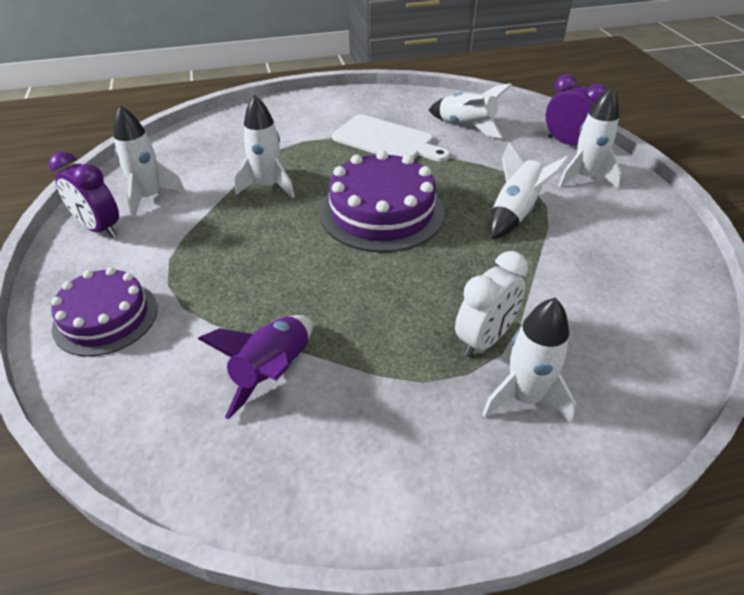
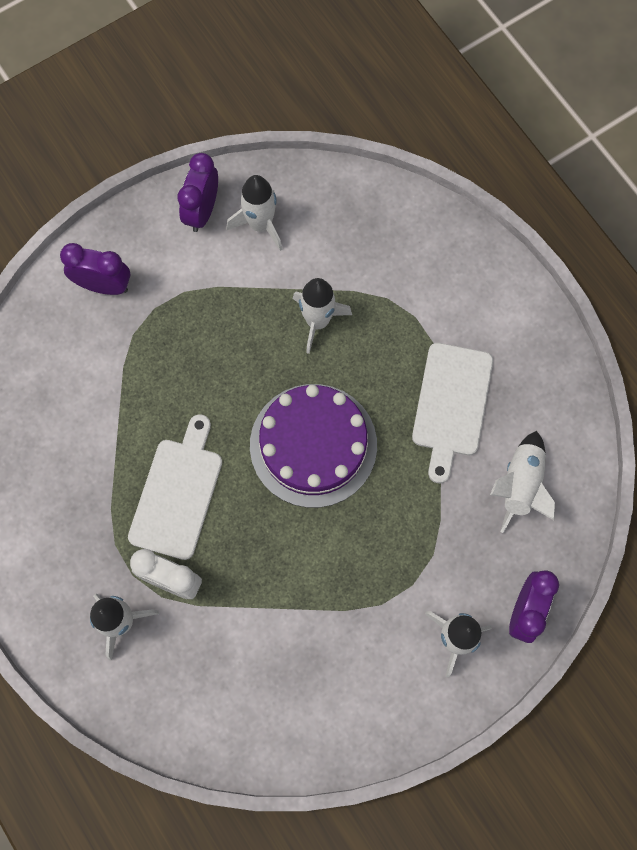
camera: 70 degrees right, 30 degrees up
purple cake [51,267,158,357] -> purple clock [60,243,130,295]
purple rocket [198,315,313,420] -> none
white rocket [489,142,570,239] -> none
none -> white cutting board [128,414,222,560]

